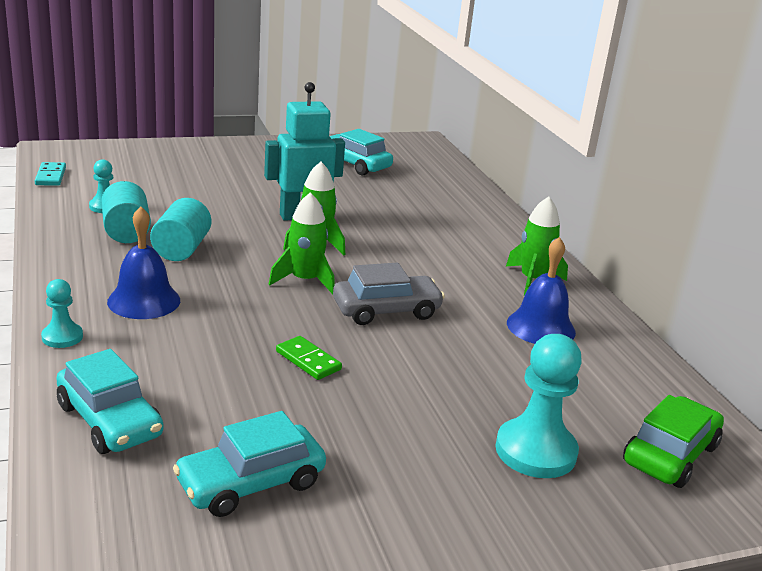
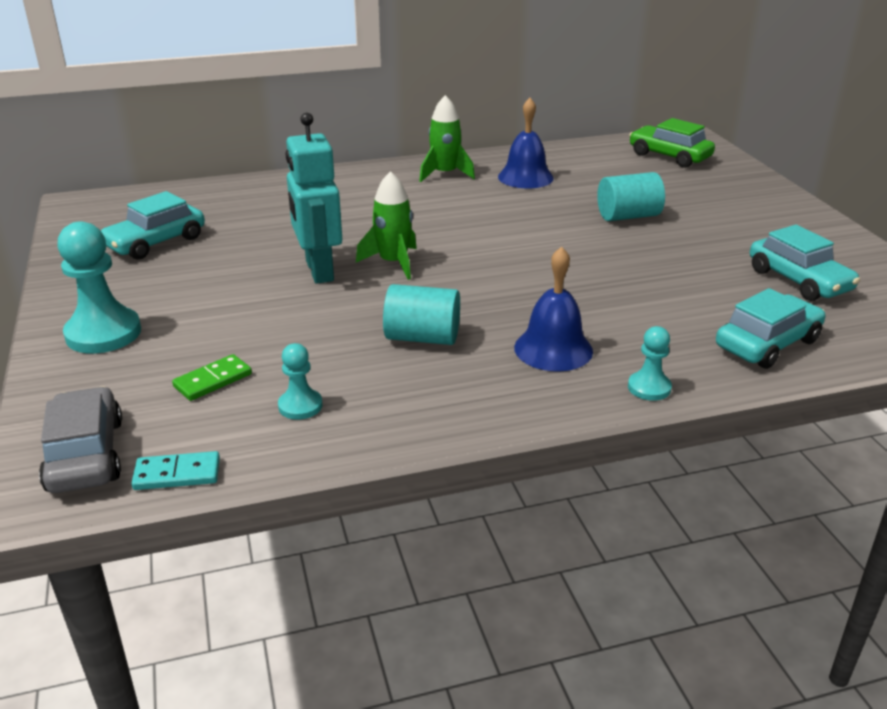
camera: 85 degrees left, 5 degrees up
turquoise cylinder [101,181,151,243] -> turquoise cylinder moved to [597,172,665,221]
green rocket [269,192,335,294] -> none
green domino [276,336,342,380] -> green domino moved to [172,354,252,401]
grey car [333,263,445,325] -> grey car moved to [39,386,122,493]
turquoise pawn [496,334,582,478] -> turquoise pawn moved to [57,221,141,354]

